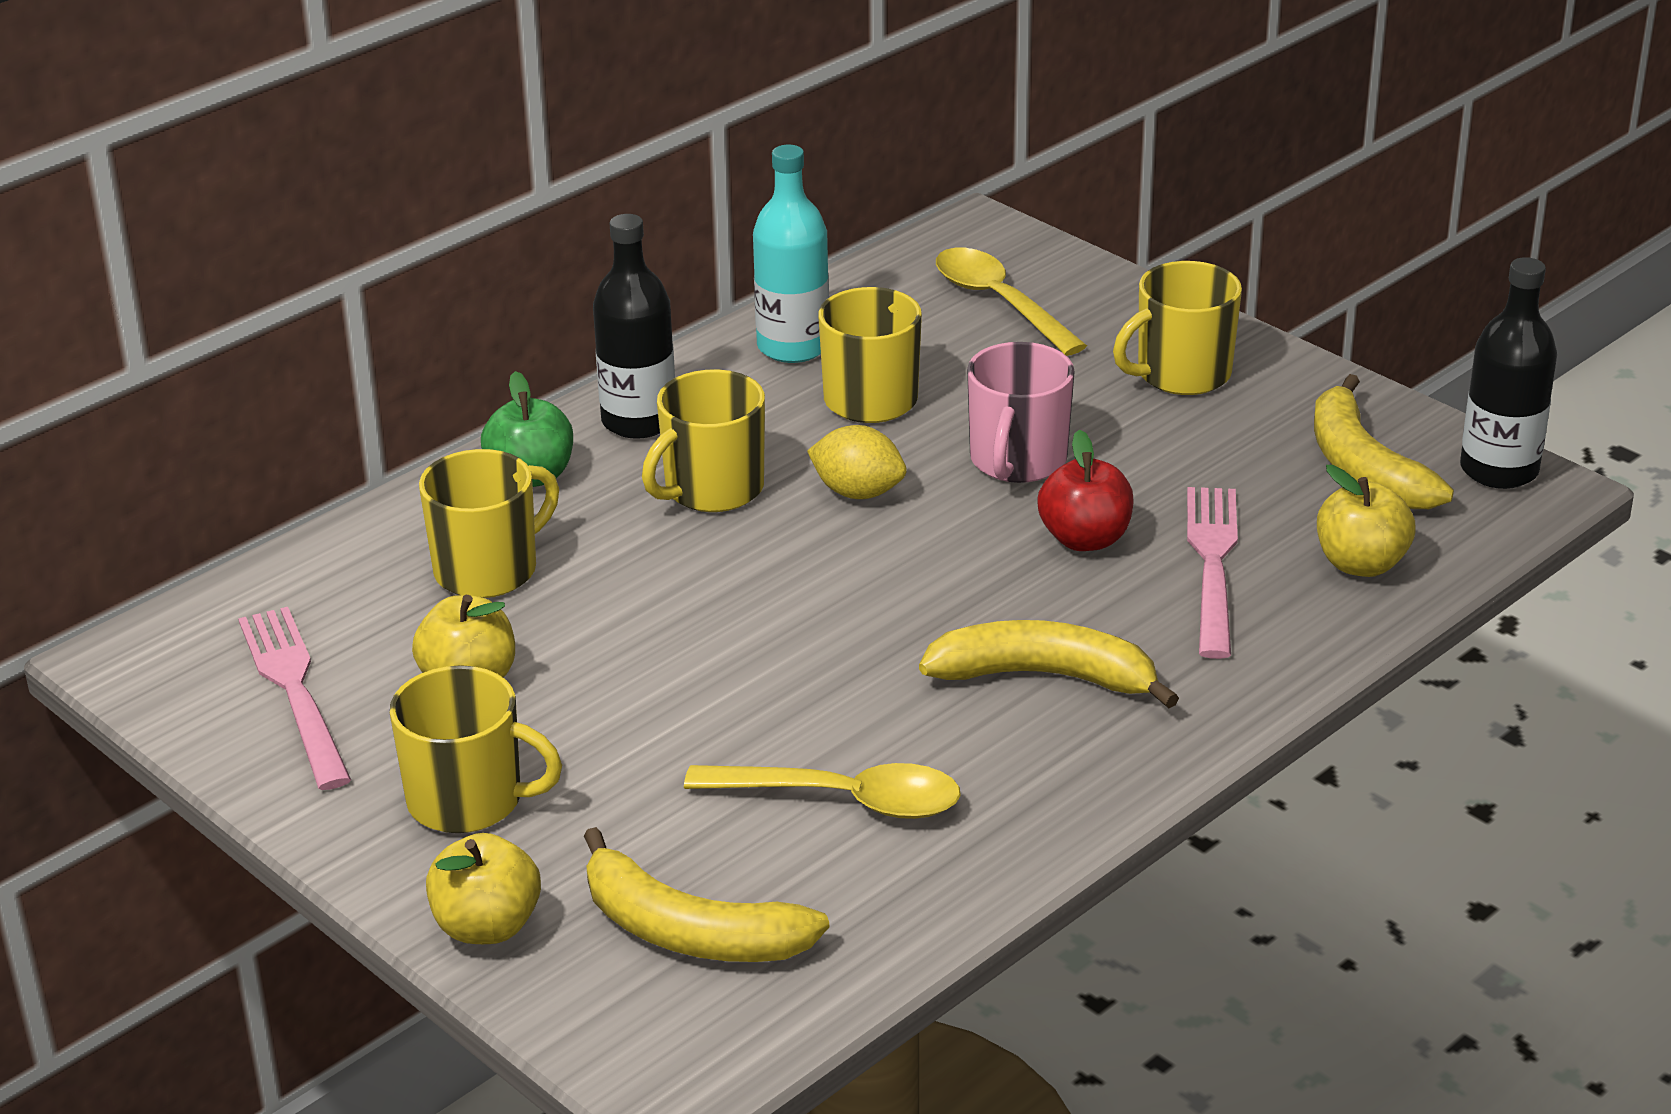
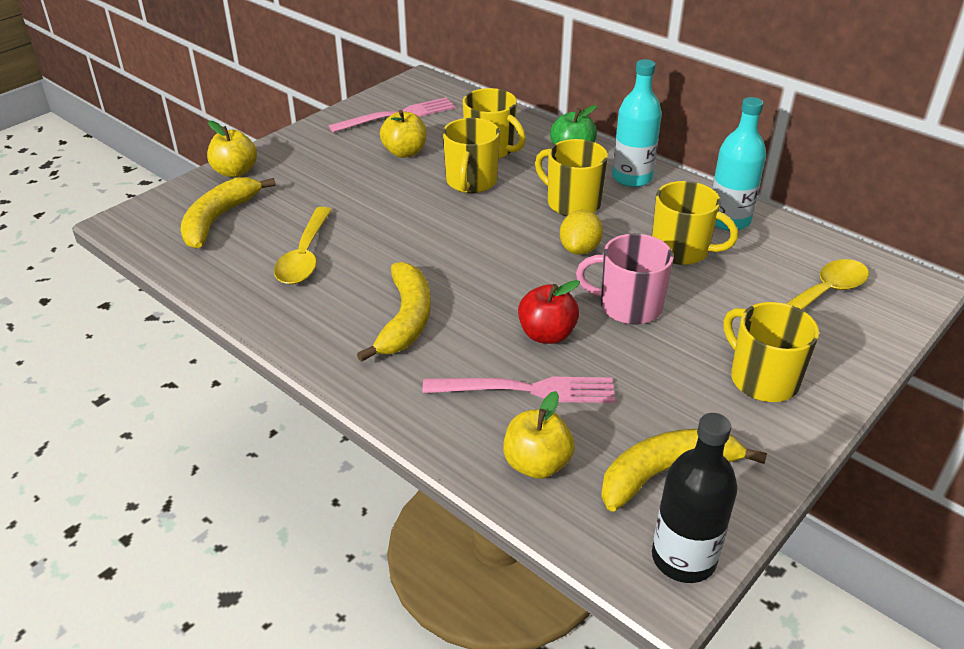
camera: 85 degrees right, 5 degrees up
yellow mug [390,665,562,833] -> yellow mug moved to [443,118,500,193]
black bottle [593,214,675,439] -> turquoise bottle [612,59,662,187]

